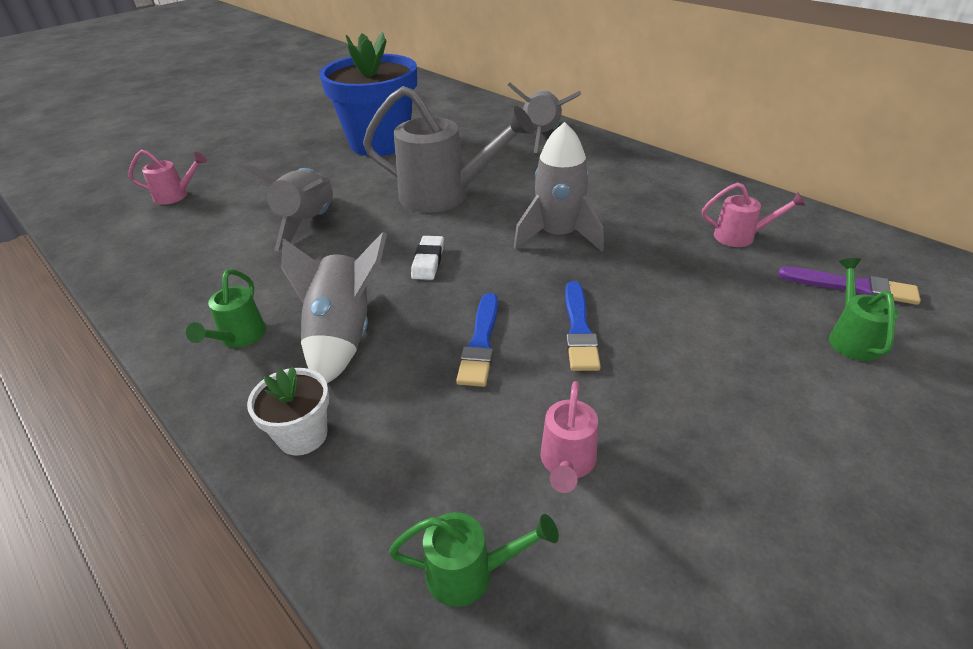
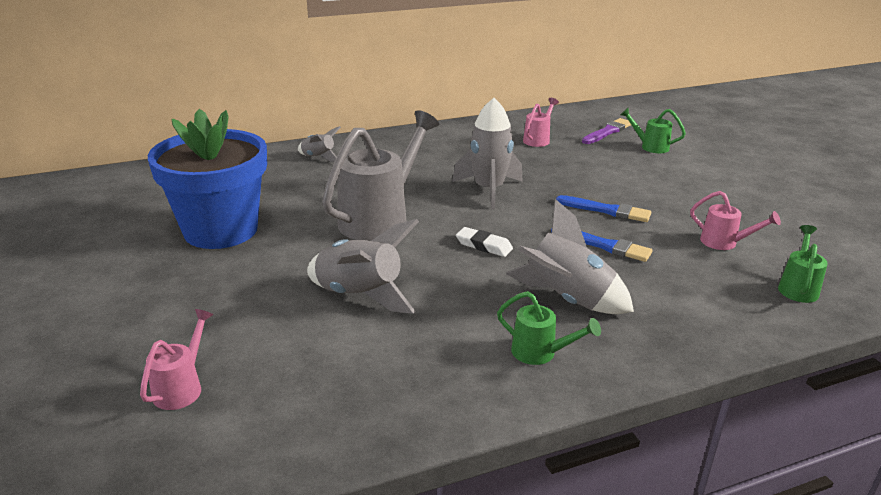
camera: 70 degrees left, 10 degrees down
white flower pot [247,367,329,456] -> none
grey rocket [508,82,581,153] -> grey rocket [298,126,341,162], size x0.55

